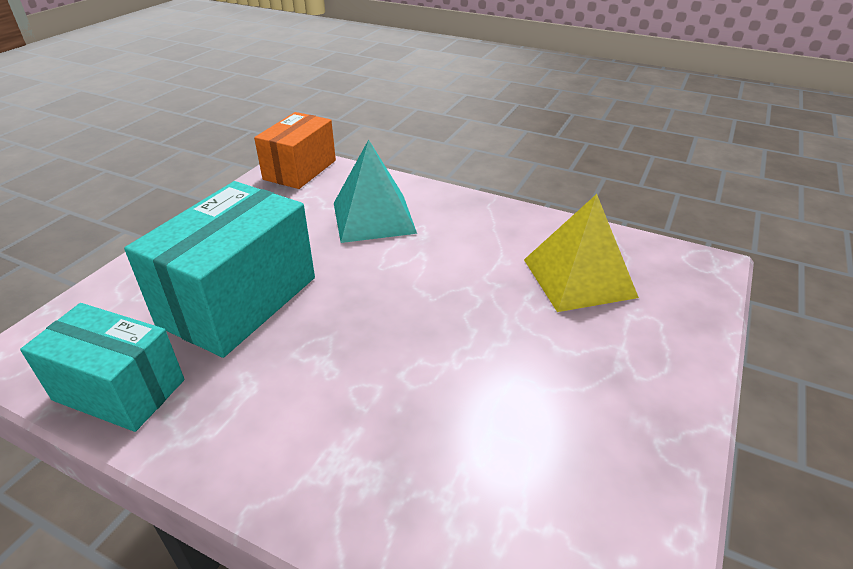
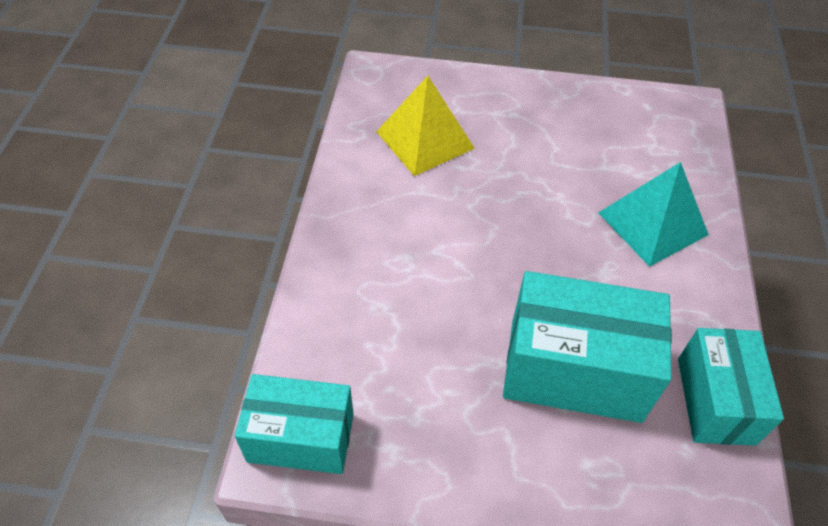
camera: 110 degrees left, 15 degrees up
orange box [254,112,336,189] -> turquoise box [235,374,354,474]
turquoise pyramid [334,139,417,243] -> turquoise pyramid moved to [598,162,709,267]

